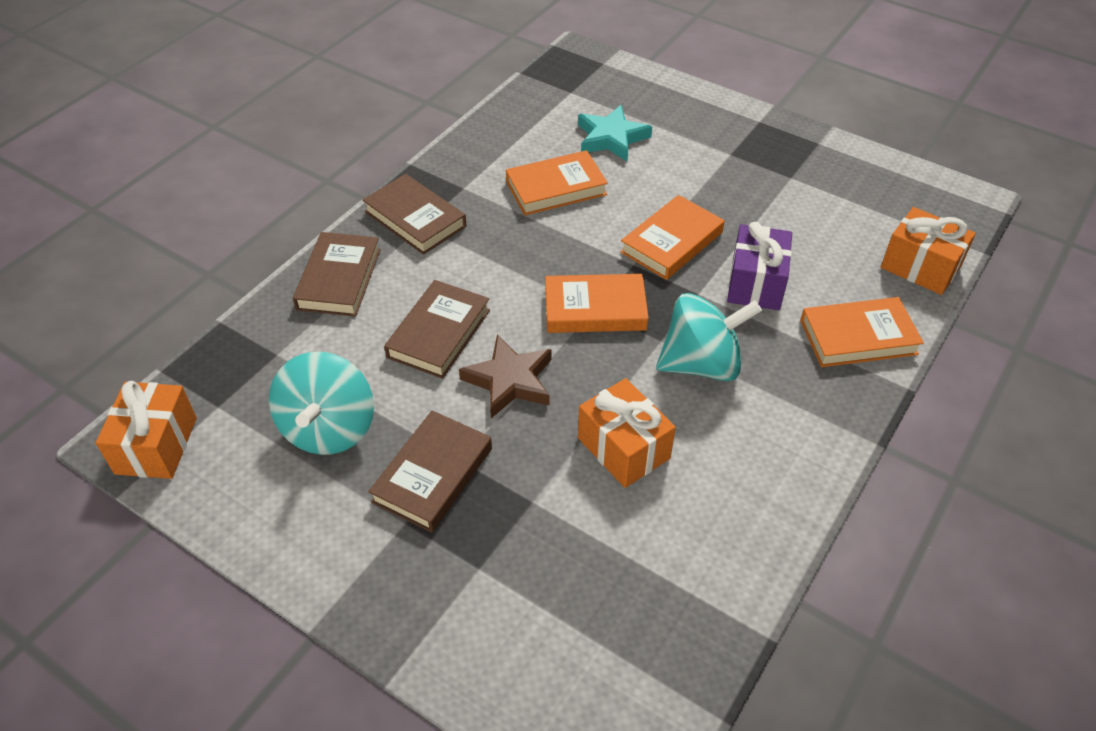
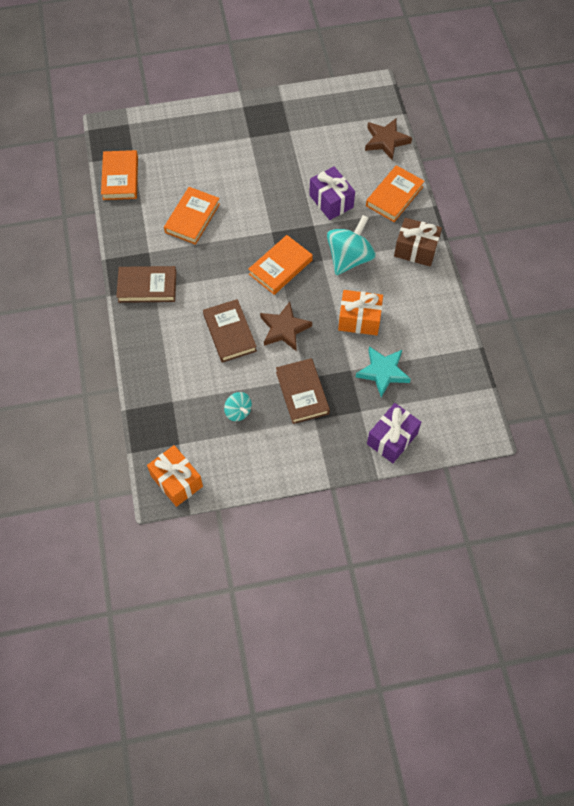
camera: 45 degrees left, 15 degrees up
turquoise spinning top [269,352,374,455] -> turquoise spinning top [224,392,252,421], size x0.53
brown book [293,232,381,317] -> none
turquoise star [578,105,652,161] -> turquoise star moved to [356,346,411,397]
orange book [620,195,725,280] -> orange book moved to [101,150,138,200]
orange gift [881,207,976,295] -> brown star [365,119,412,160]
none -> purple gift [367,403,421,463]
none -> brown gift [394,218,442,267]

